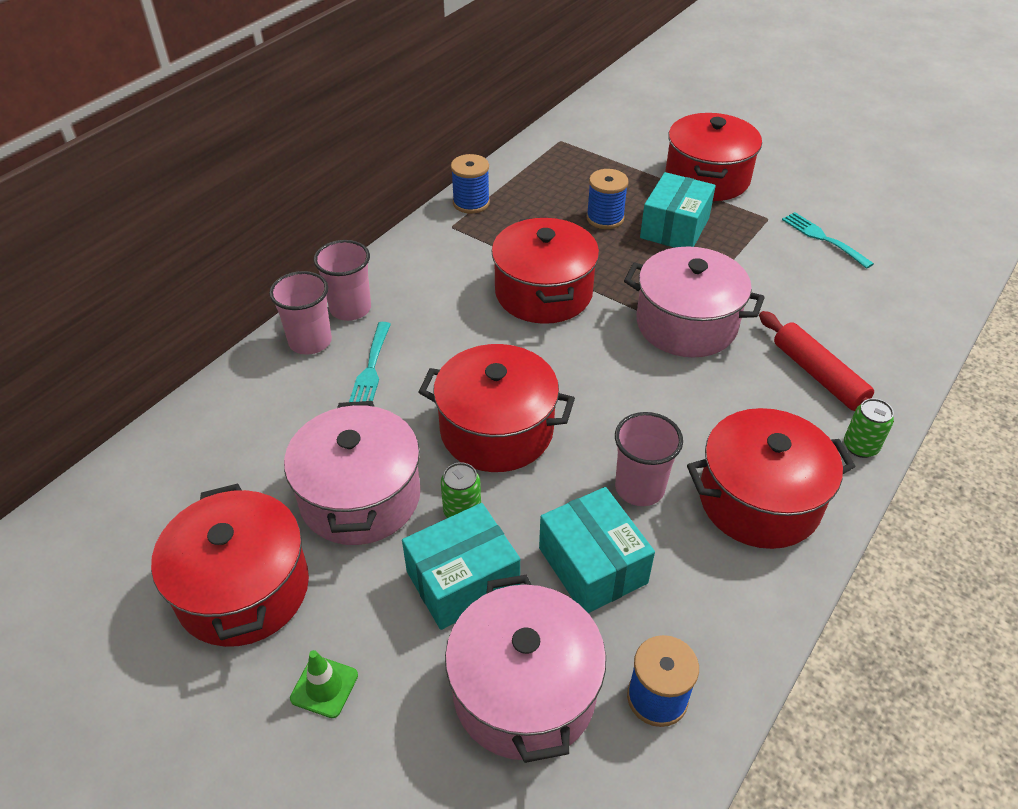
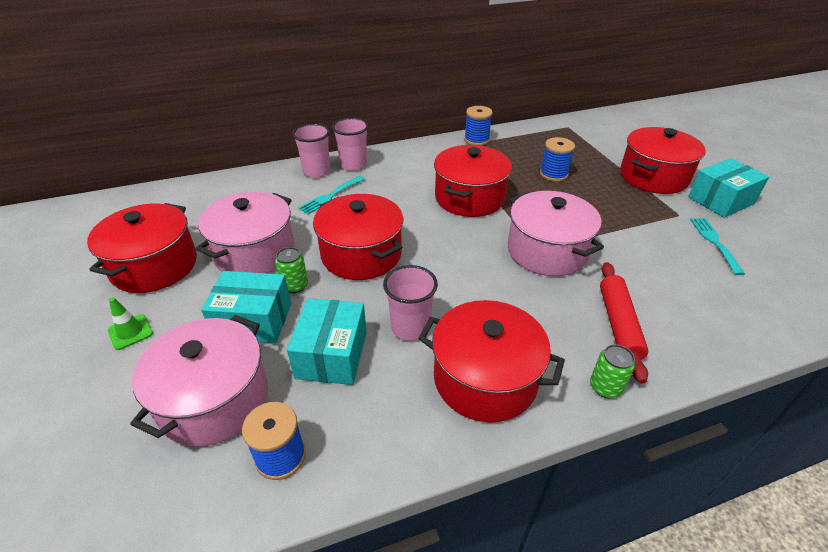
camera: 35 degrees right, 5 degrees down
turquoise box [640,172,716,248] -> turquoise box moved to [688,158,769,218]

